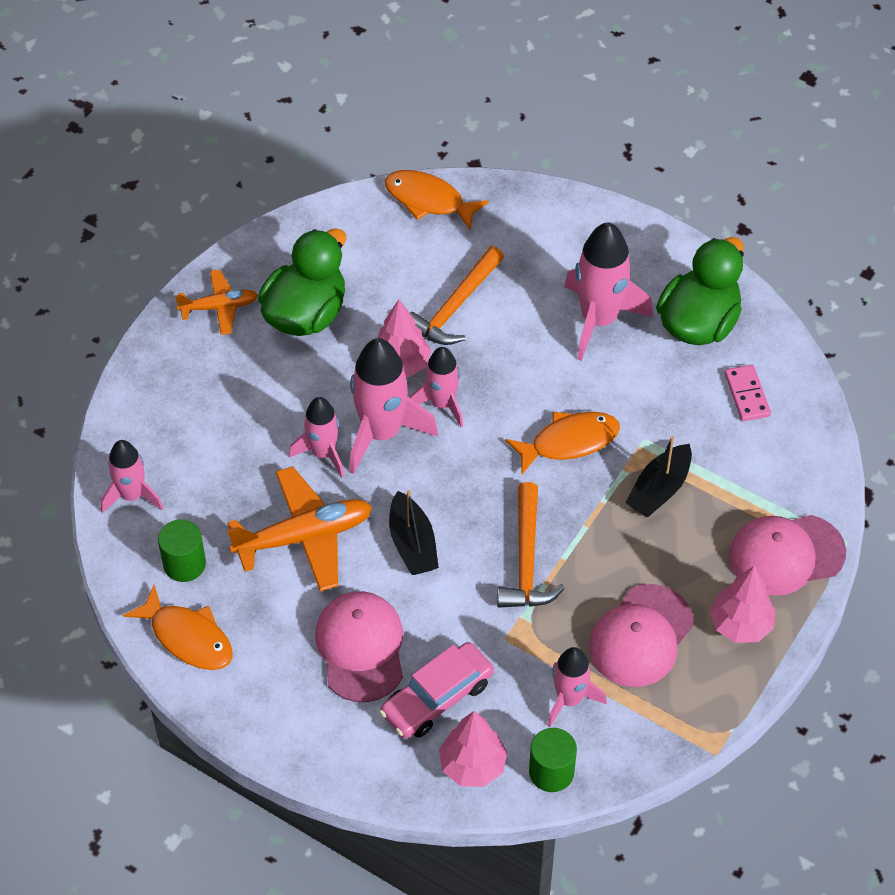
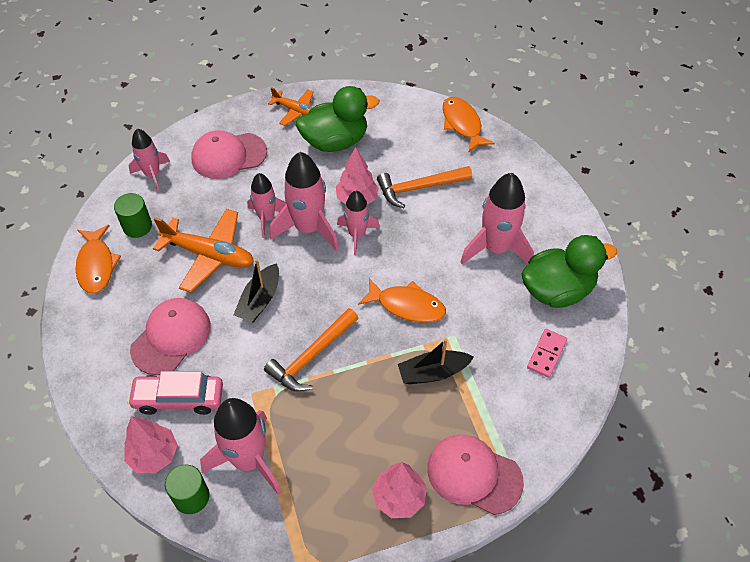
camera: 40 degrees right, 0 degrees up
pink rocket [547,647,607,727] -> pink rocket [200,398,281,495], size x1.63
pink cap [589,584,694,687] -> pink cap moved to [191,130,267,179]

